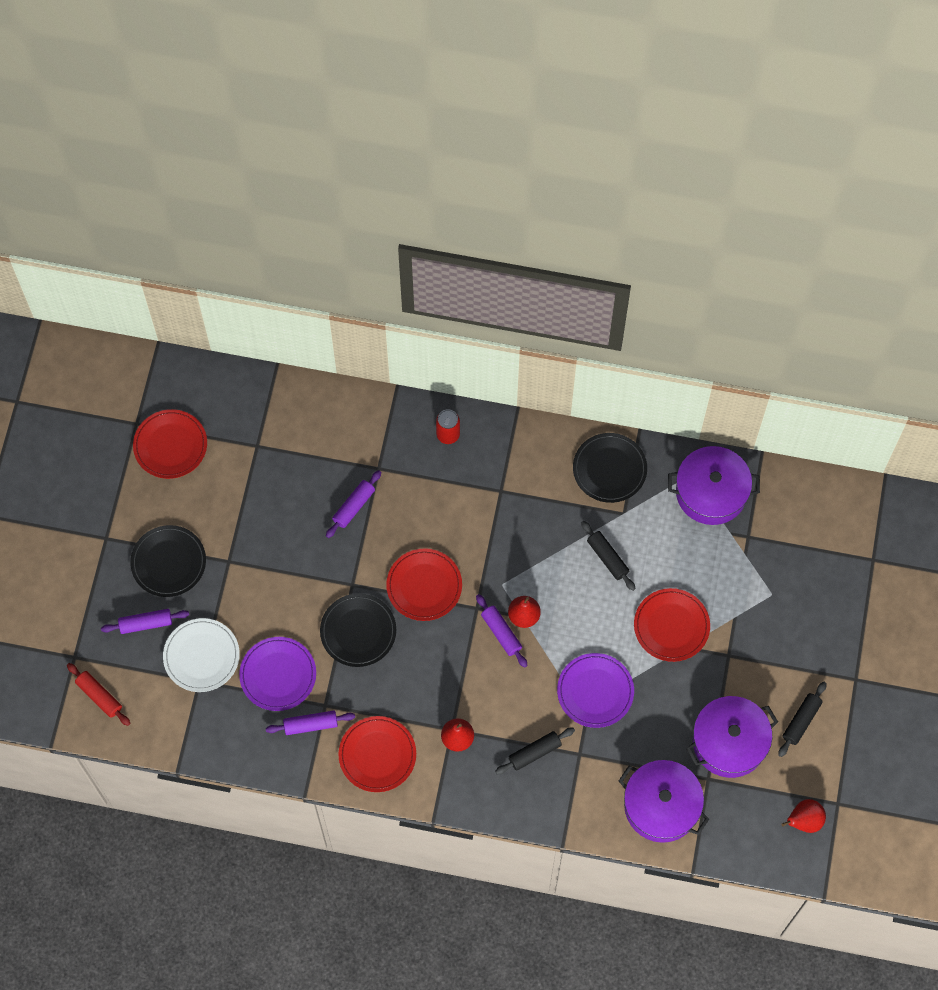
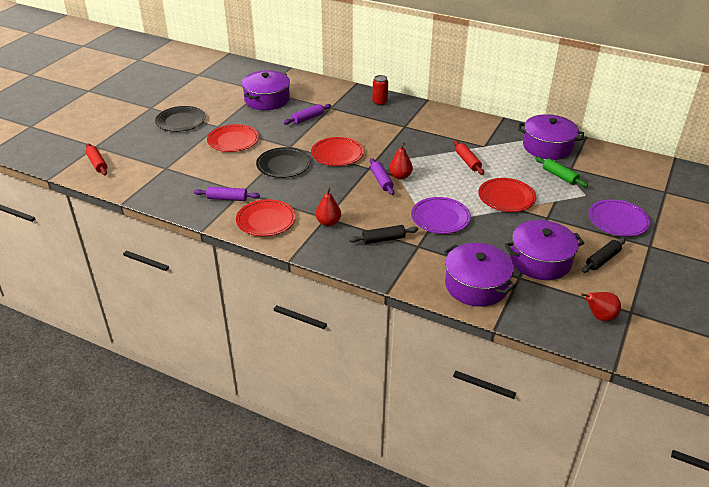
camera: 15 degrees right, 30 degrees down
purple rolling pin [101,609,189,634] -> none
red plate [133,409,207,479] -> red plate moved to [207,124,259,152]
white plate [163,618,240,692] -> none
purple plate [239,637,316,711] -> purple plate moved to [589,199,650,237]
black plate [573,433,647,503] -> none
black rolling pin [581,521,636,591] -> red rolling pin [454,140,484,175]
none -> purple pot [241,70,290,110]
none -> green rolling pin [535,157,588,187]

